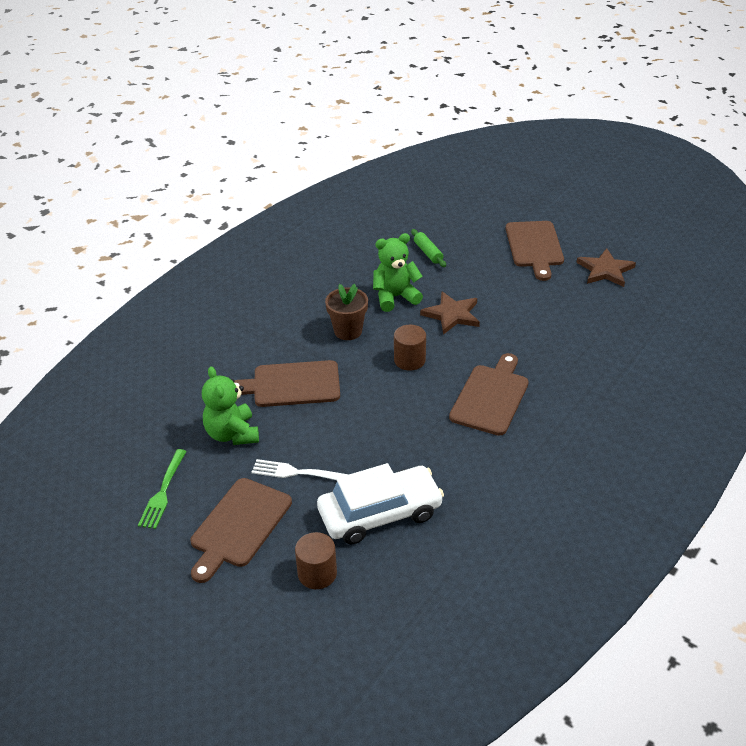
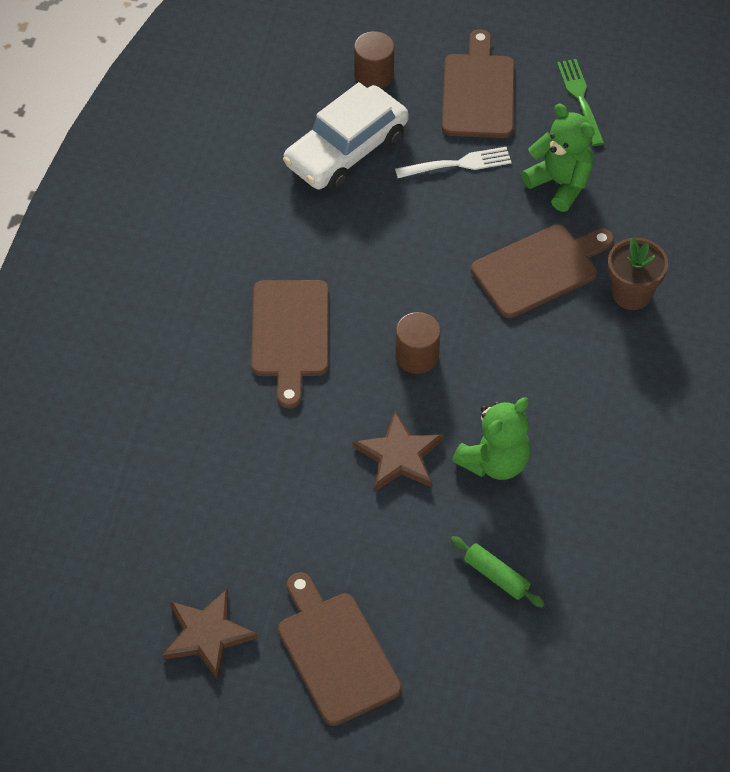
camera: 155 degrees right, 15 degrees up
brown flower pot [325,284,368,340] -> brown flower pot moved to [608,237,668,310]

